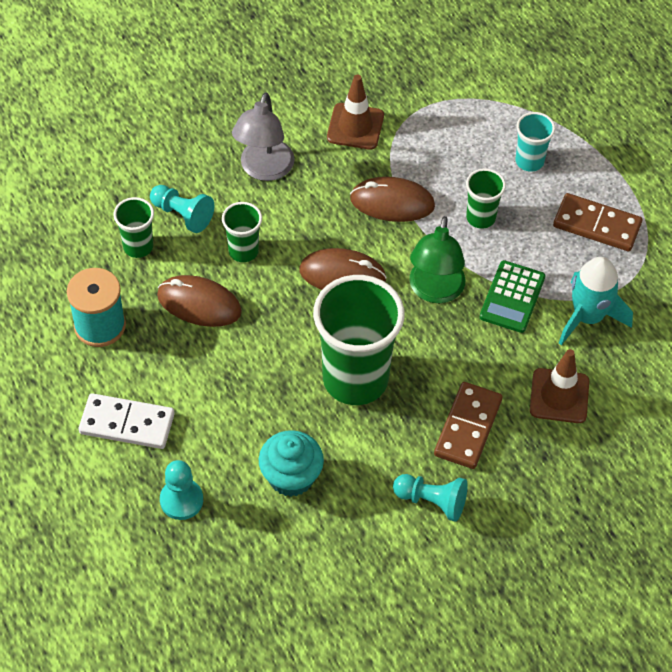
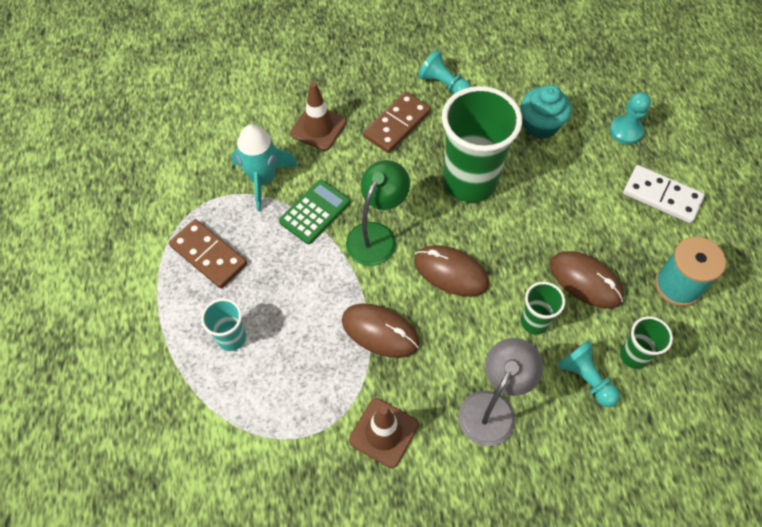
camera: 160 degrees left, 5 degrees up
green cup [466,168,506,229] -> none

